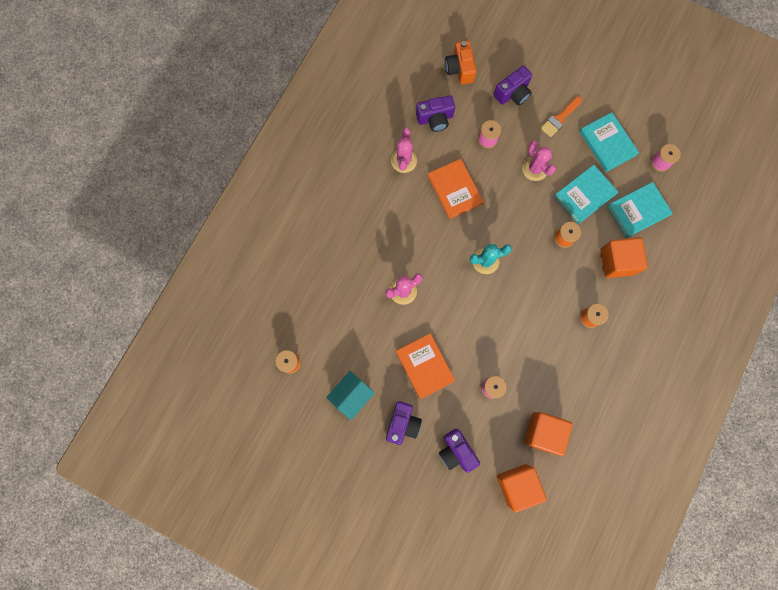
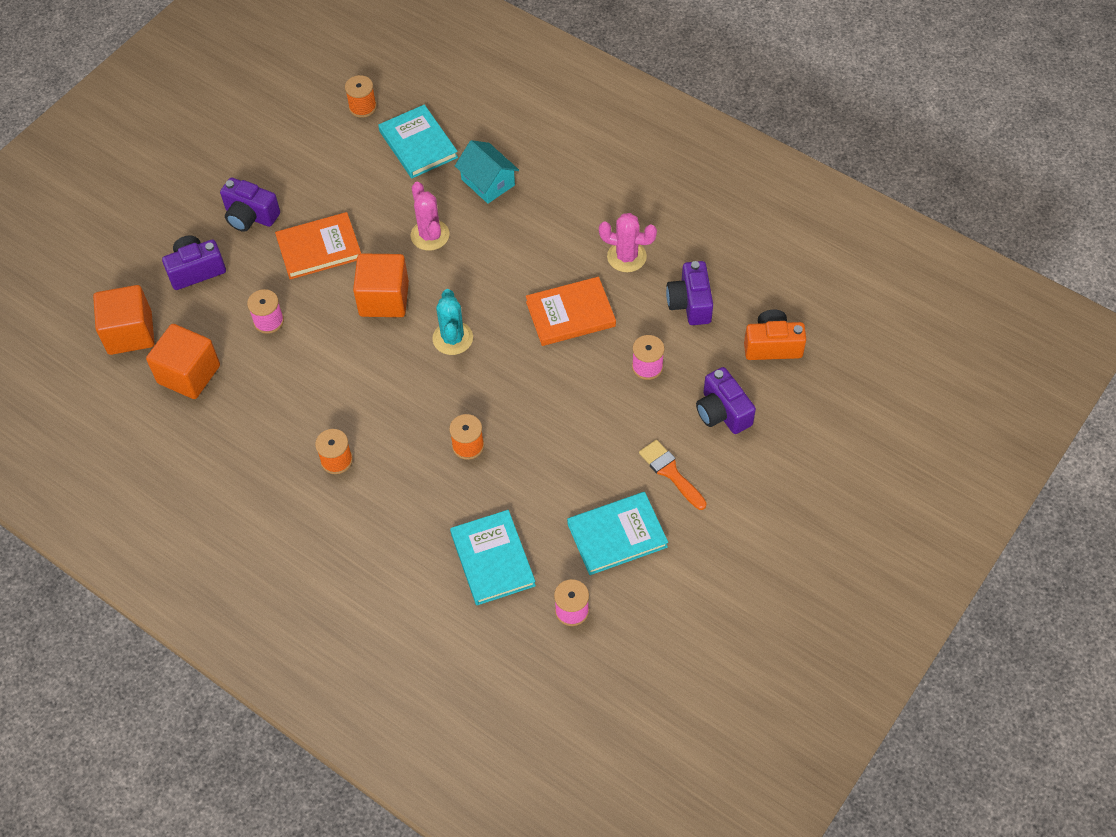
camera: 100 degrees right, 20 degrees down
turquoise house [326,371,375,420] -> turquoise house moved to [455,140,519,204]
pink cactus [522,141,556,181] -> none
turquoise book [554,165,618,224] -> turquoise book moved to [378,105,458,178]
orange cube [600,237,648,278] -> orange cube moved to [353,253,409,317]

